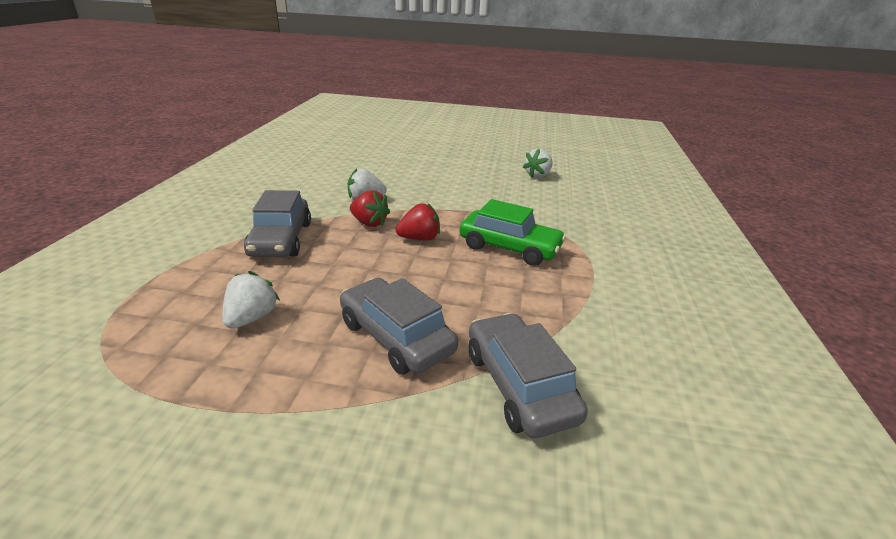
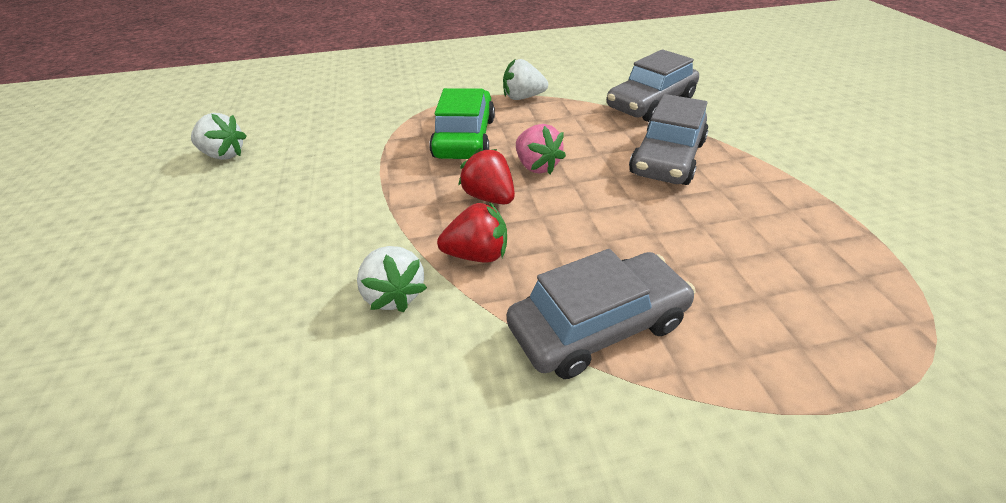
camera: 110 degrees left, 10 degrees up
white strawberry [222,271,280,329] -> white strawberry moved to [503,59,548,100]
red strawberry [350,190,390,227] -> red strawberry turned 75 degrees clockwise [437,202,507,262]
none -> pink strawberry [516,124,566,174]

